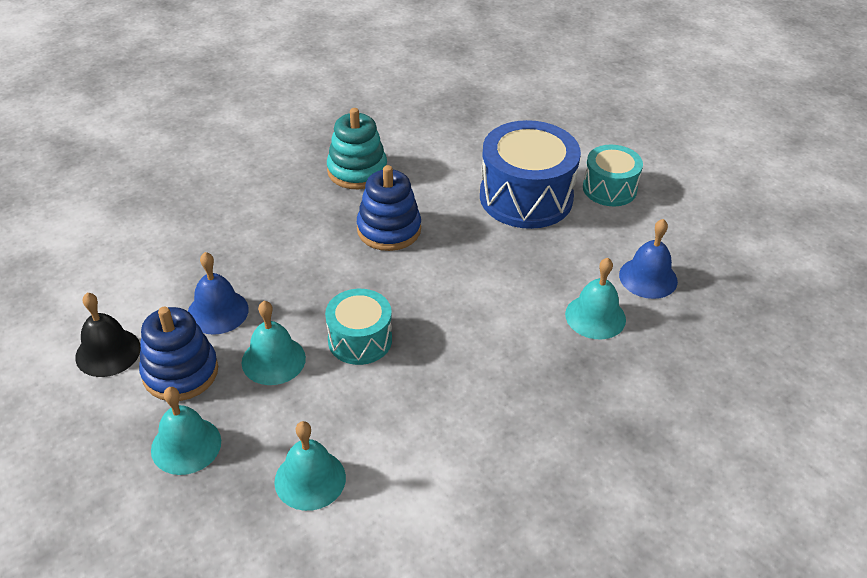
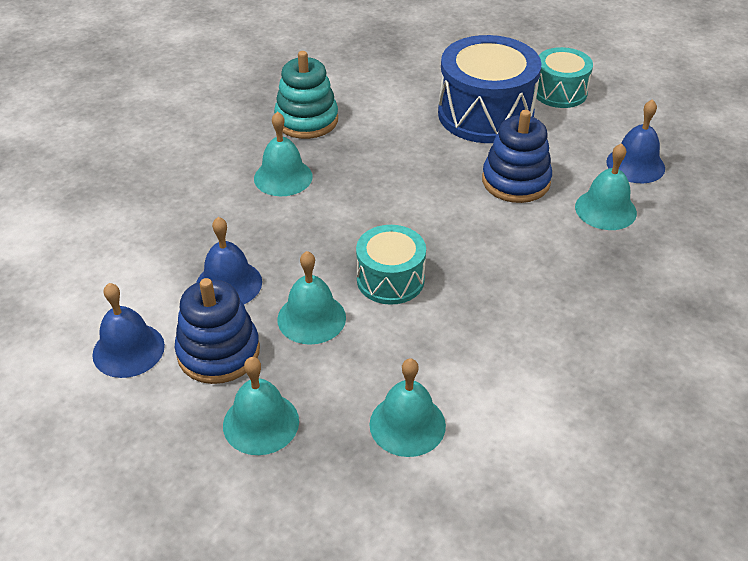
camera: 15 degrees left, 0 degrees up
black bell [75,292,141,377] -> blue bell [92,283,165,378]
blue stacking toy [357,165,421,251] -> blue stacking toy moved to [482,110,552,203]
none -> turquoise bell [254,111,313,196]

